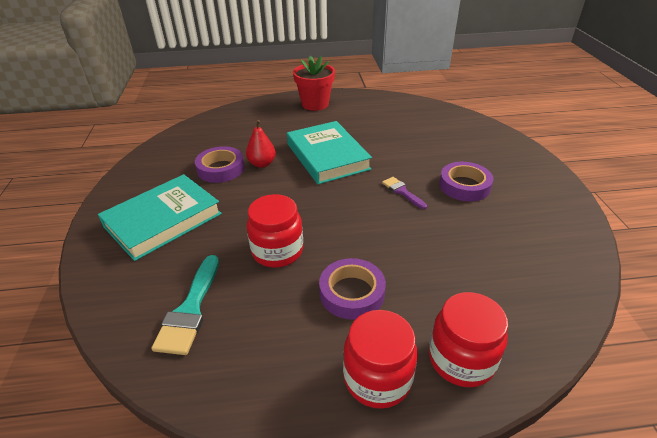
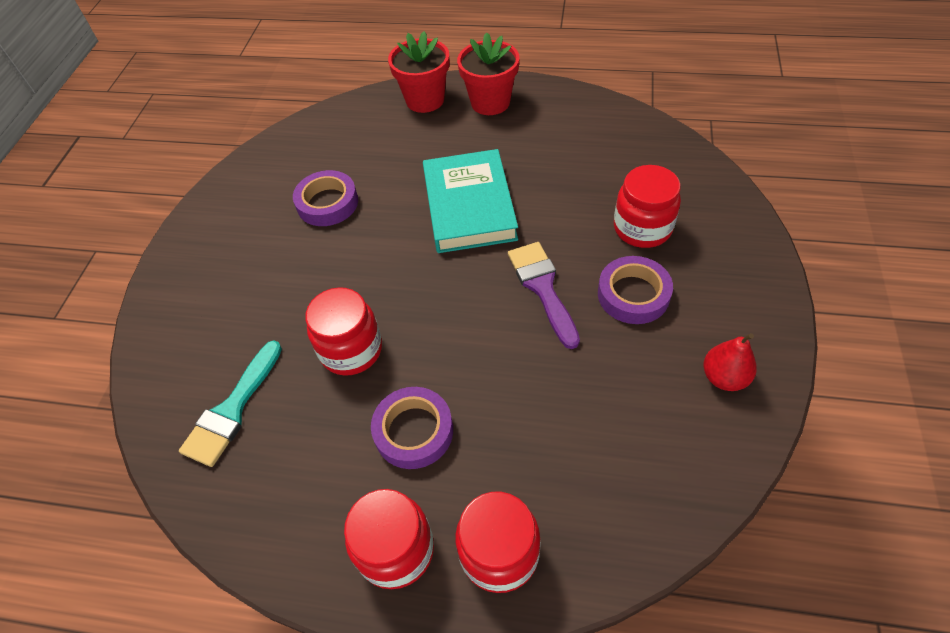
camera: 20 degrees right, 15 degrees up
turquoise book [98,174,222,261] -> none
red pear [246,120,276,168] -> red pear moved to [703,333,757,391]
purple brush [382,177,427,209] -> purple brush [508,242,580,349], size x1.69
none -> red flower pot [388,31,449,113]
none -> red jar [614,165,681,248]

